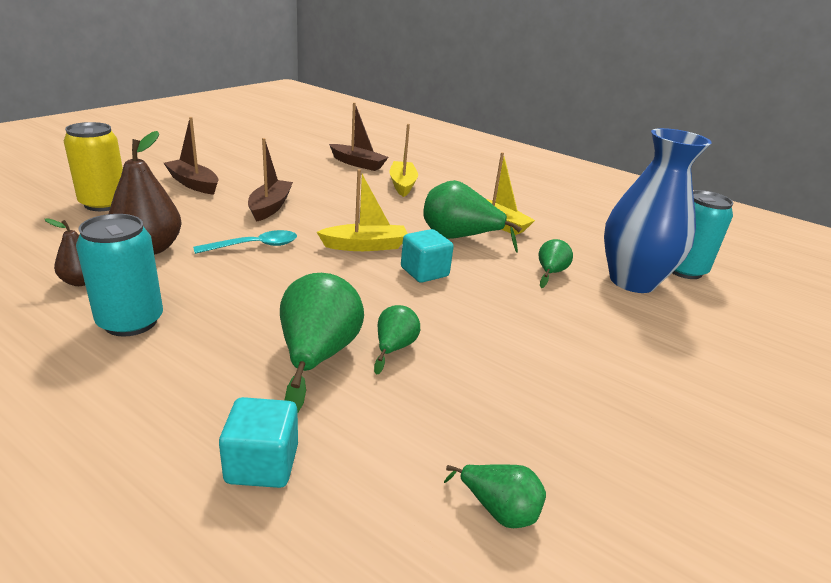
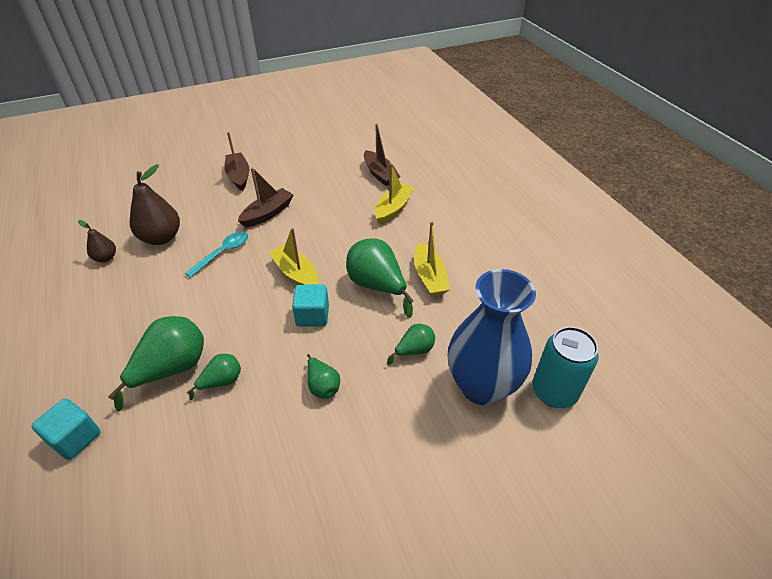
camera: 35 degrees right, 15 degrees up
yellow can [64,122,123,211] -> none
turquoise can [76,214,163,337] -> none
turquoise spoon [193,230,297,254] -> turquoise spoon turned 60 degrees counterclockwise [185,231,248,278]
yellow boat [317,169,408,251] -> yellow boat turned 150 degrees counterclockwise [269,228,319,285]
green pear [444,464,546,528] -> green pear moved to [307,354,340,398]

